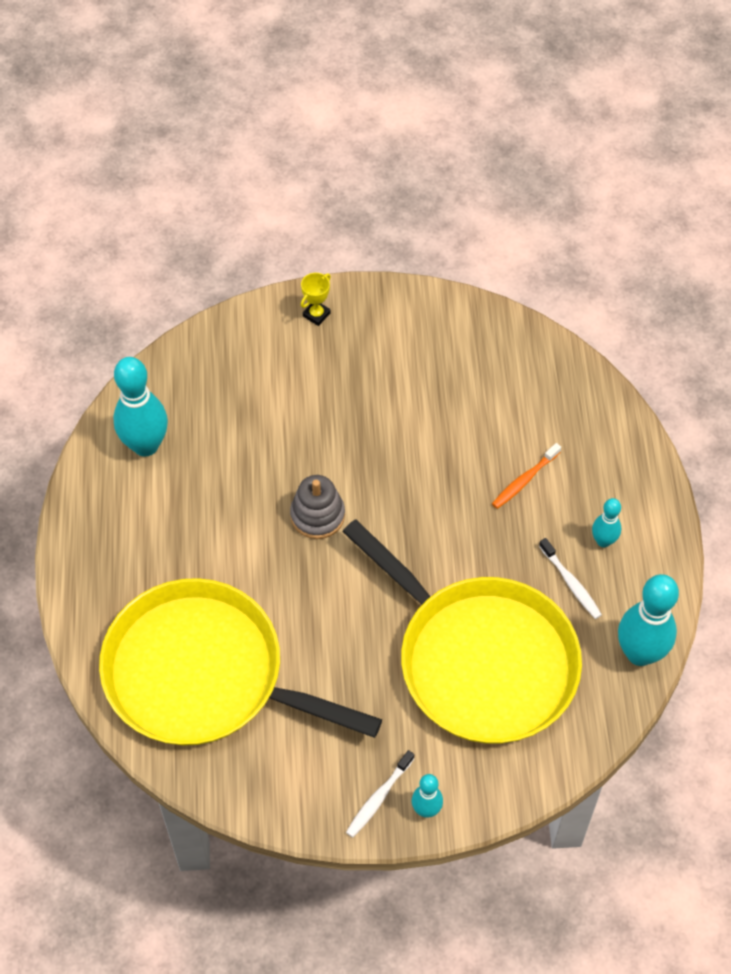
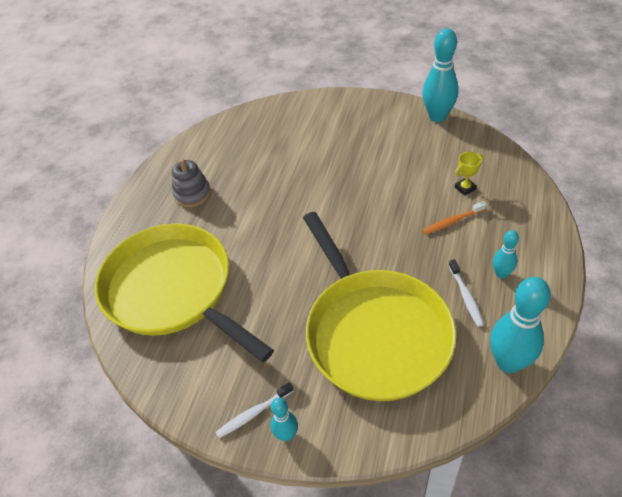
camera: 25 degrees right, 10 degrees down
turquoise bowling pin [113,357,168,457] -> turquoise bowling pin moved to [422,28,459,122]
grey stacking toy [290,475,345,539] -> grey stacking toy moved to [172,159,211,207]
yellow trophy [301,273,331,326] -> yellow trophy moved to [455,152,483,196]

